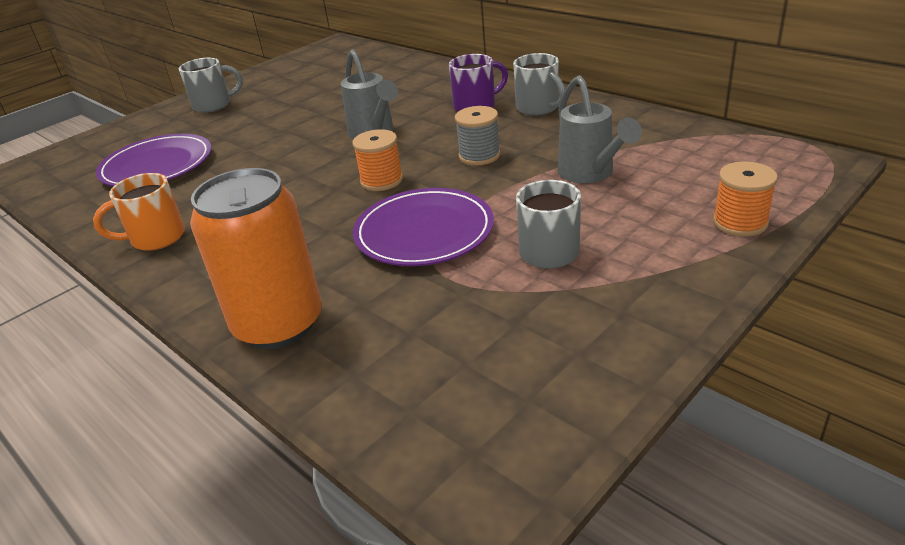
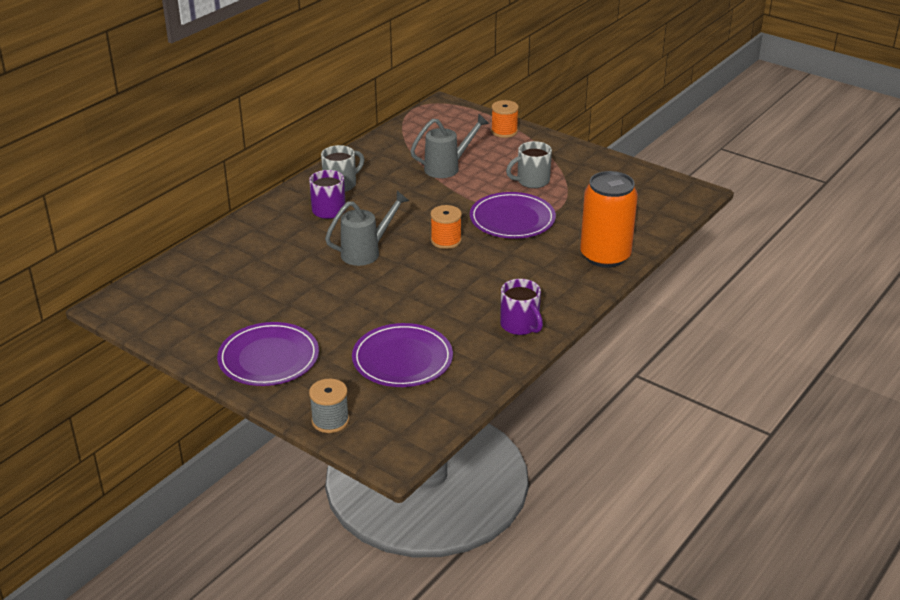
camera: 100 degrees left, 0 degrees up
orange mug [93,173,185,251] -> purple mug [500,279,543,335]
grey mug [179,58,243,113] -> purple plate [217,322,319,386]
grey spool [455,106,500,165] -> grey spool moved to [309,379,349,433]

